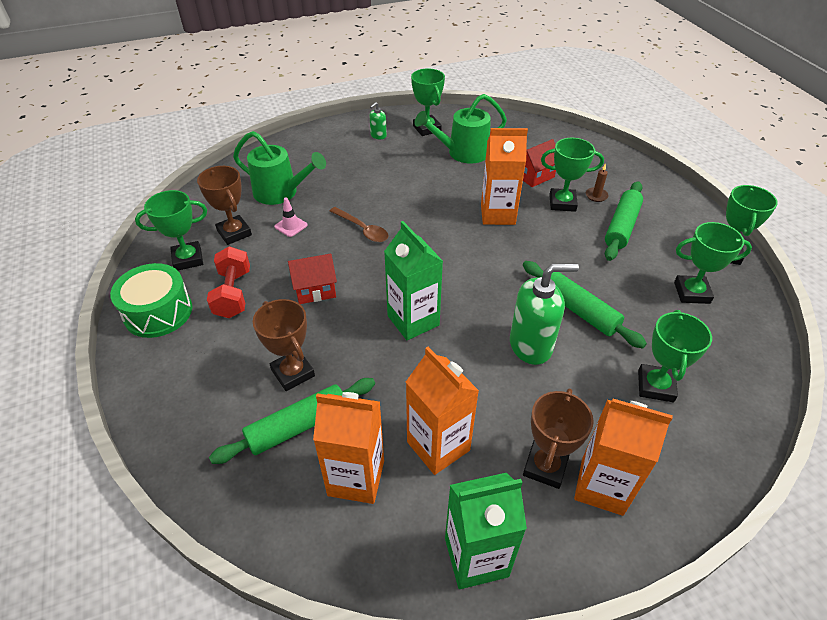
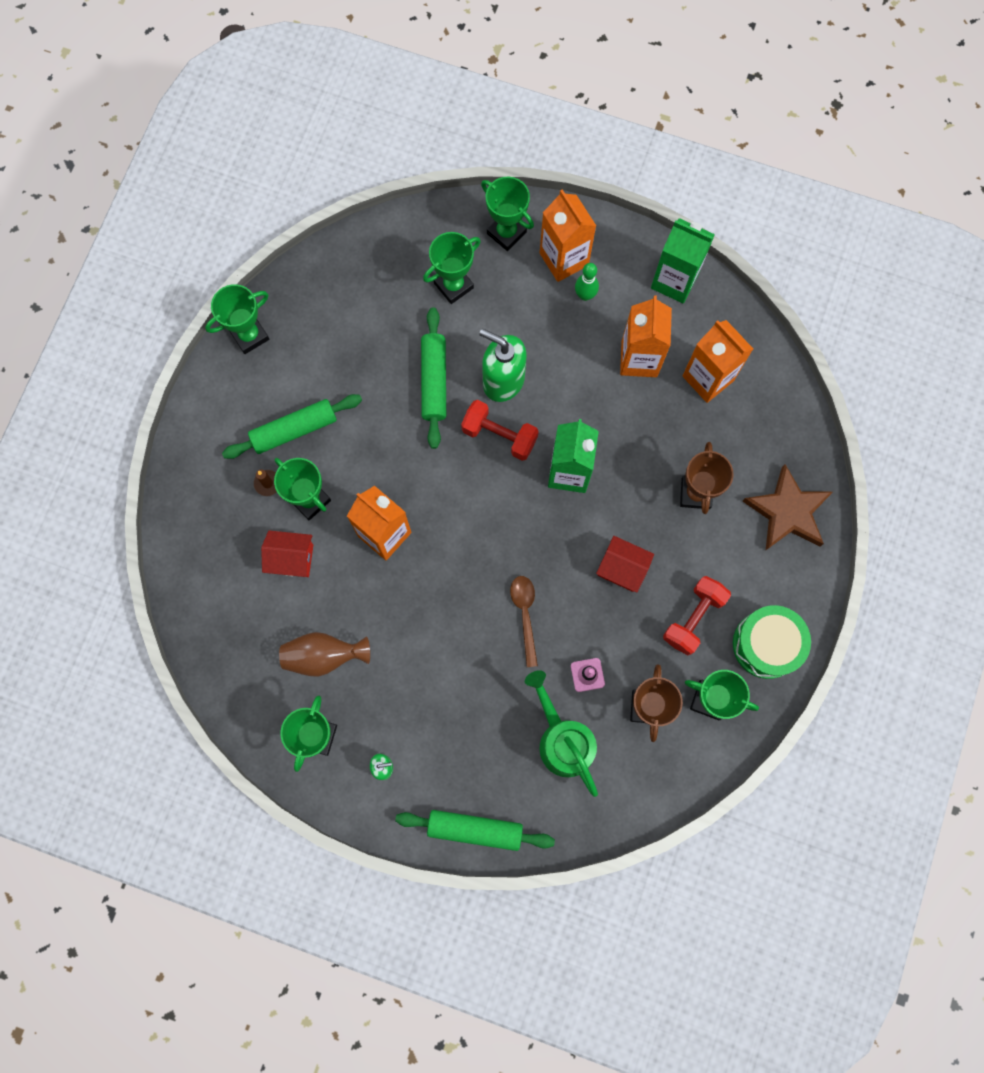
camera: 140 degrees left, 30 degrees up
green rolling pin [209,378,375,464] -> green rolling pin moved to [395,810,555,851]
green watering can [414,94,507,163] -> brown vase [279,632,370,677]
brown trophy [523,388,594,489] -> green bowling pin [575,263,599,301]
green trophy [674,222,752,304] -> green trophy moved to [481,177,534,251]
none -> red dumbbell [461,400,539,461]
none -> brown star [743,464,833,550]

